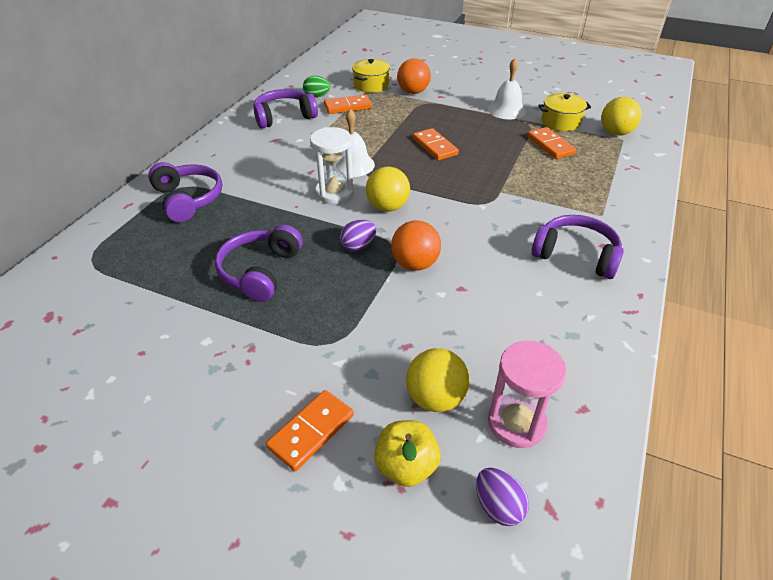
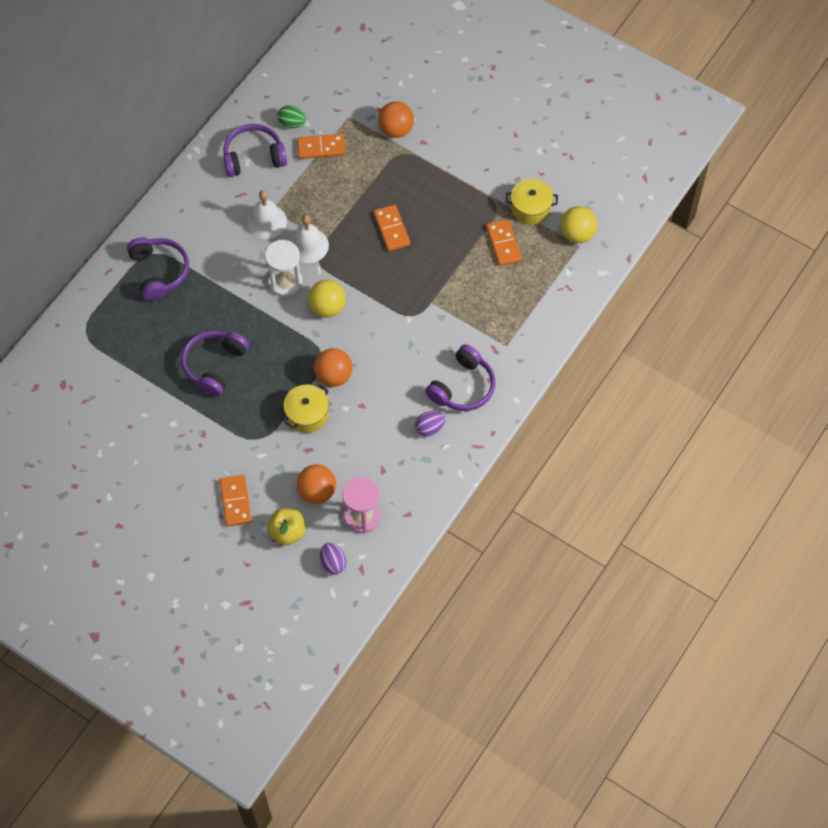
camera: 10 degrees right, 20 degrees up
orange domino [266,390,354,471] -> orange domino turned 60 degrees counterclockwise [219,475,252,526]
purple egg [340,220,376,251] -> purple egg moved to [415,411,446,437]
yellow pot [352,59,390,93] -> yellow pot moved to [283,385,329,433]
yellow ball [406,348,470,412] -> orange ball [296,464,336,504]
white bell [488,58,526,120] -> white bell moved to [247,191,287,239]
purple headphones [531,215,624,279] -> purple headphones turned 90 degrees clockwise [425,344,495,411]

